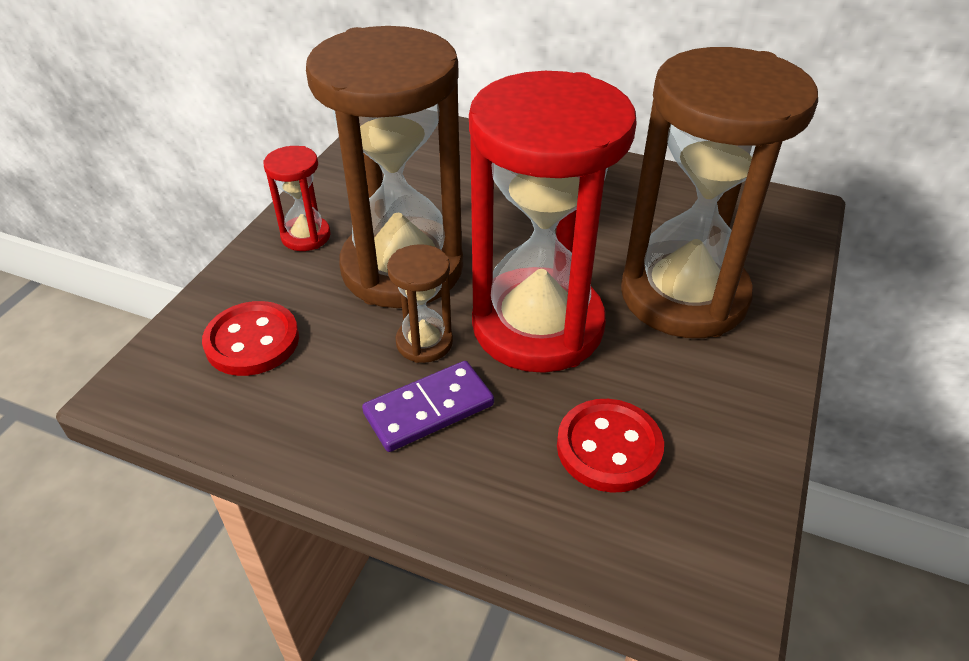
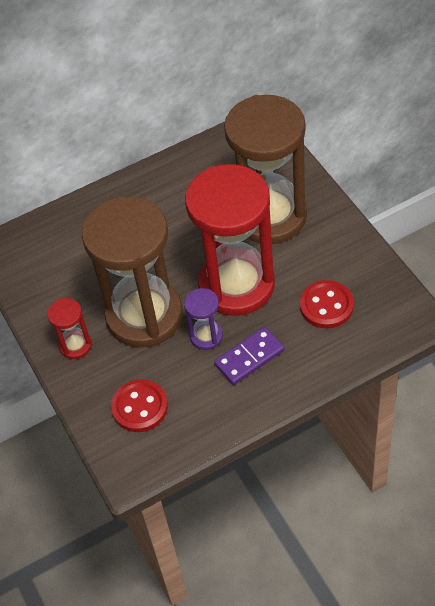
camera: 45 degrees left, 10 degrees up
purple domino [362,361,494,452] -> purple domino turned 45 degrees clockwise [214,327,285,385]
brown hourglass [387,244,453,363] -> purple hourglass [184,288,223,350]

